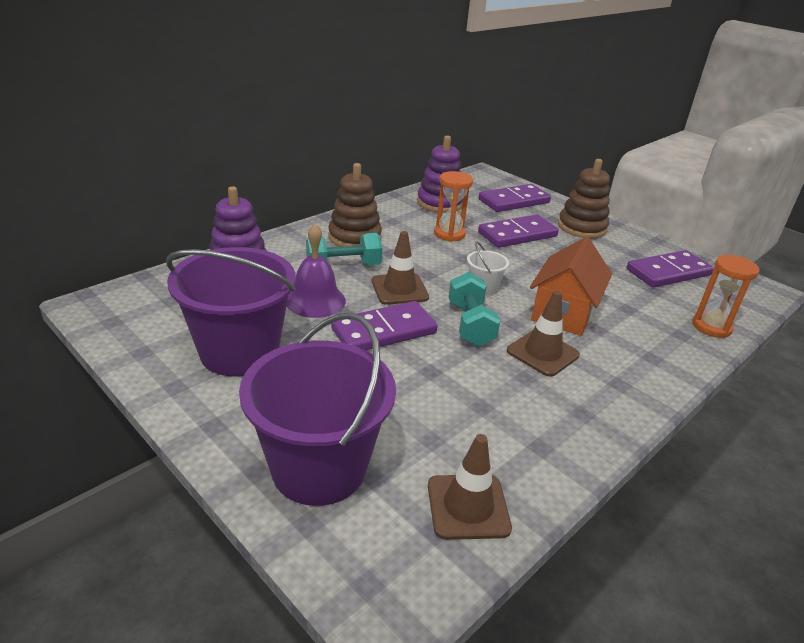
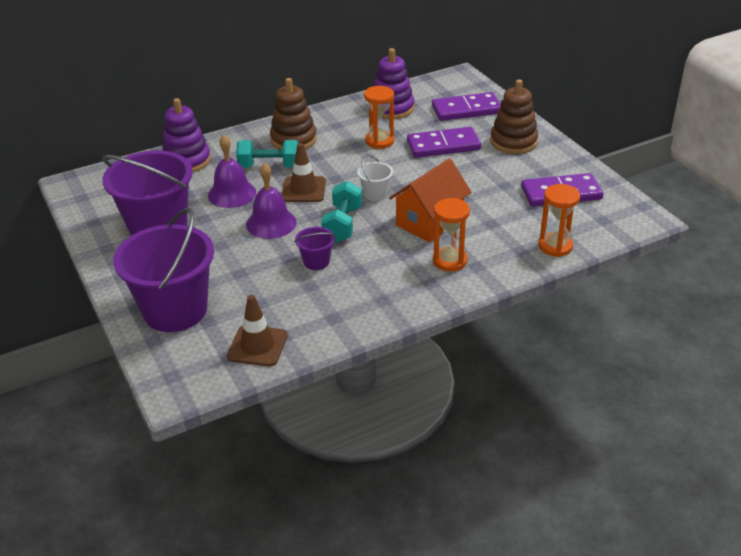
camera: 20 degrees right, 5 degrees up
purple domino [331,301,438,350] -> purple bell [246,163,297,239]
brown traffic cone [507,291,580,377] -> none
none -> purple bucket [295,227,335,270]
none -> orange hourglass [433,198,470,272]

